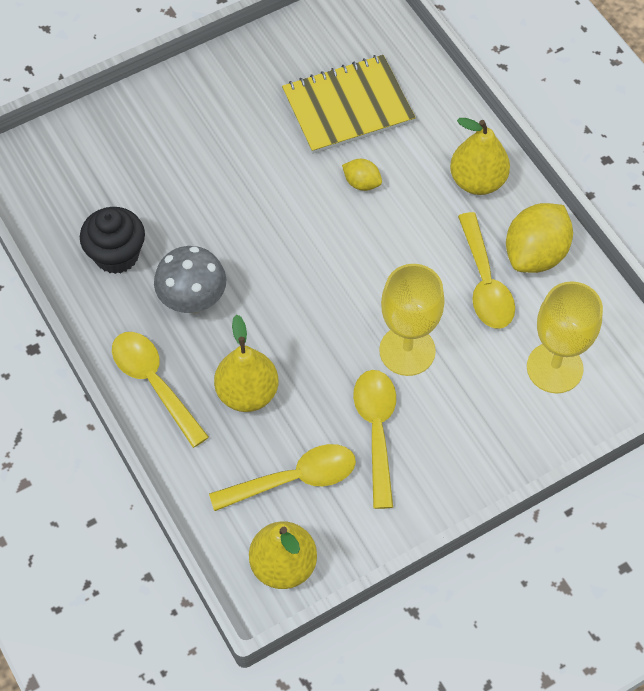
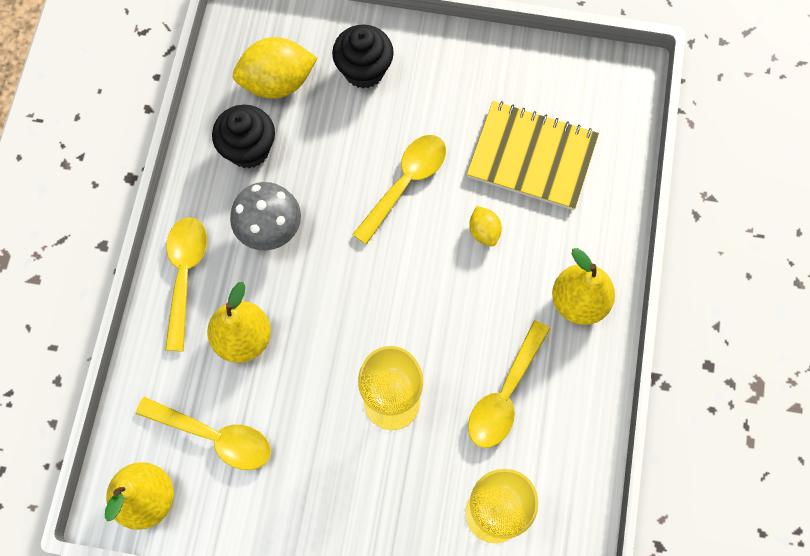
camera: 40 degrees right, 10 degrees up
yellow spoon [353,370,396,509] -> yellow spoon moved to [352,135,446,245]
yellow lemon [506,203,573,273] -> yellow lemon moved to [233,37,317,98]
none -> black cupcake [332,24,394,88]

